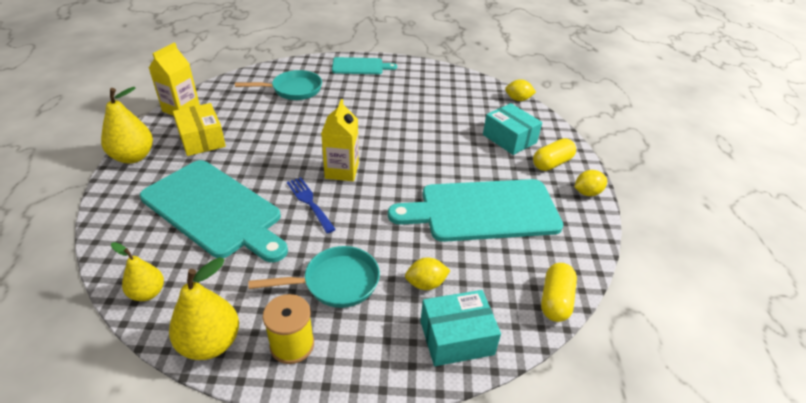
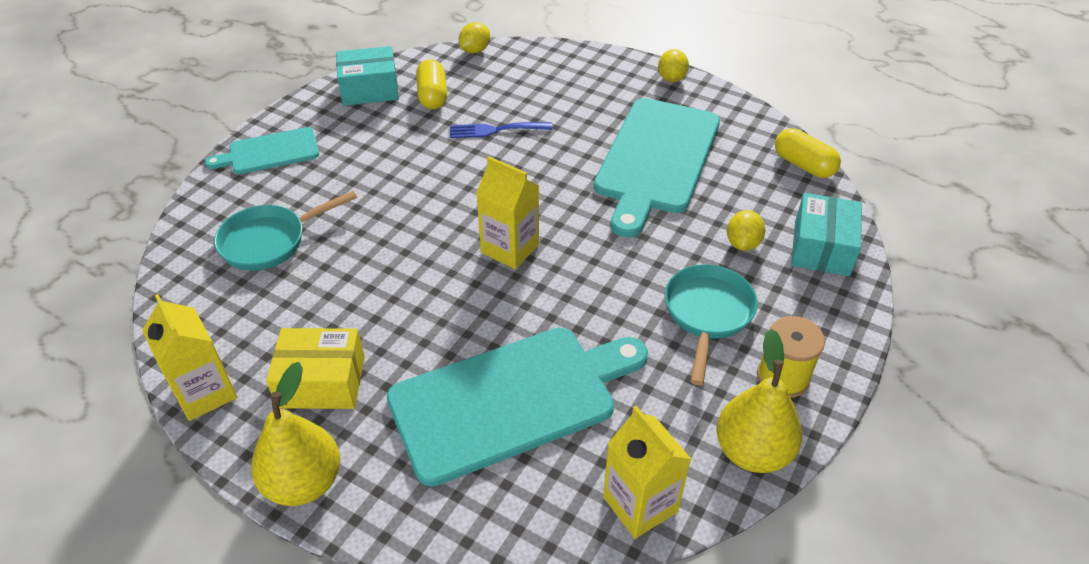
camera: 60 degrees left, 5 degrees up
yellow pear [111,242,164,301] -> yellow carton [603,406,691,539]
turquoise pan [235,70,322,100] -> turquoise pan turned 135 degrees counterclockwise [214,191,357,271]
blue fork [287,177,336,233] -> blue fork moved to [450,122,552,138]
turquoise cutting board [332,57,397,74] -> turquoise cutting board turned 135 degrees counterclockwise [205,127,319,174]
turquoise box [483,103,542,155] -> turquoise box moved to [336,46,399,106]
yellow capsule [533,138,576,171] -> yellow capsule moved to [416,59,447,109]

